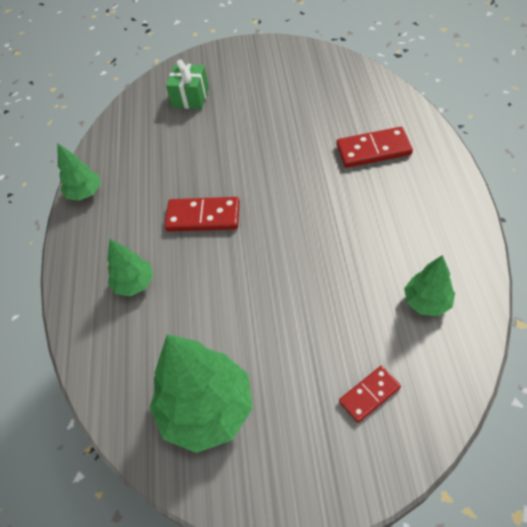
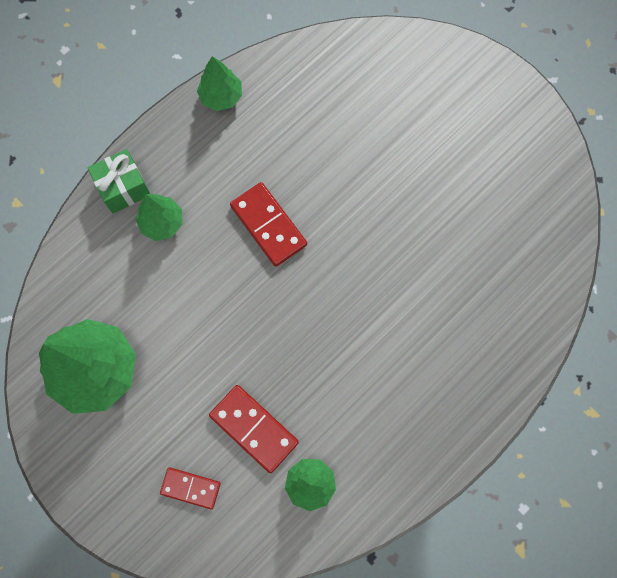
camera: 45 degrees right, 20 degrees up
green gift [166,59,209,109] -> green gift moved to [88,149,150,213]
red domino [336,127,413,168] -> red domino moved to [209,385,299,473]

